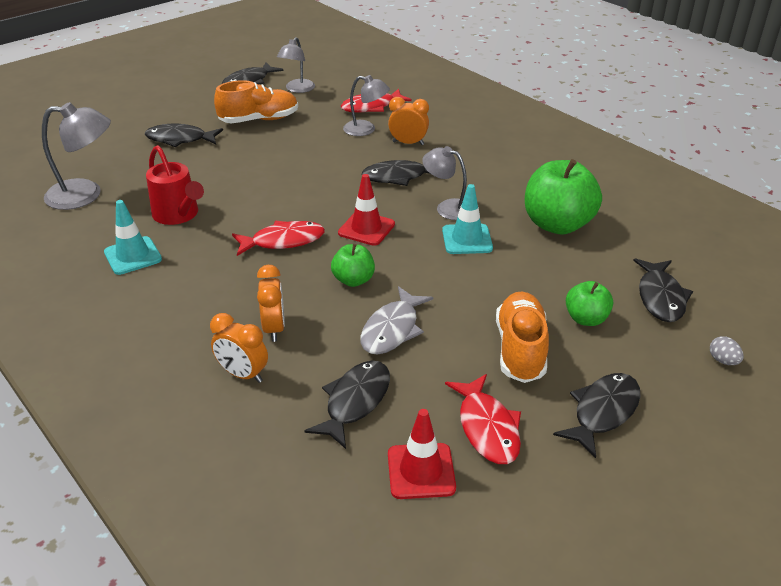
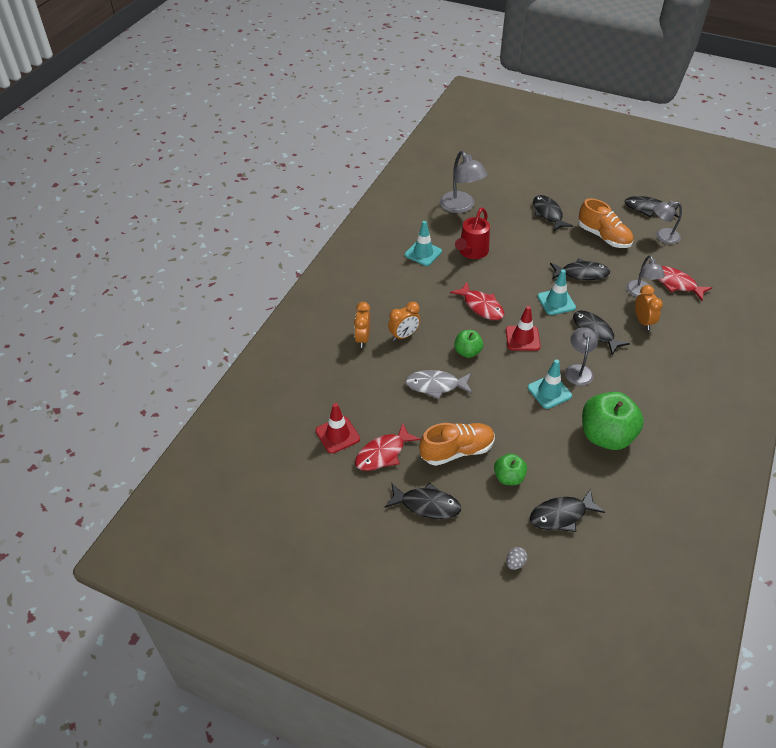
camera: 65 degrees right, 10 degrees up
black fish [305,360,390,449] -> black fish moved to [550,258,610,280]
none -> turquoise traffic cone [537,269,576,315]

